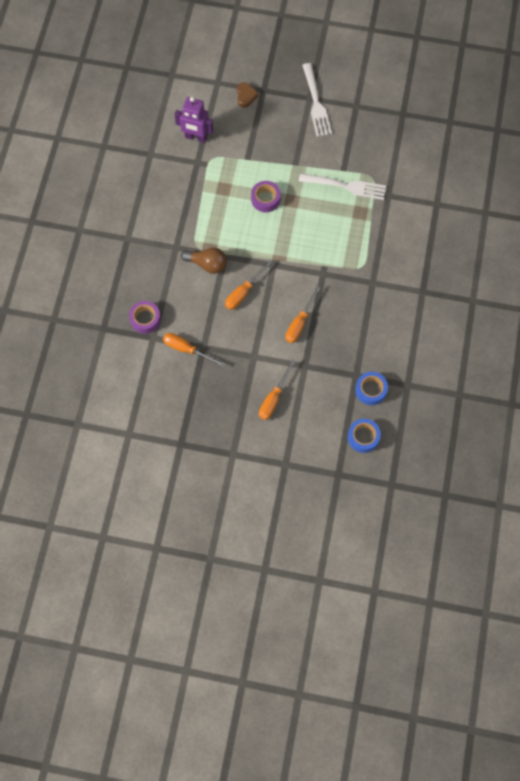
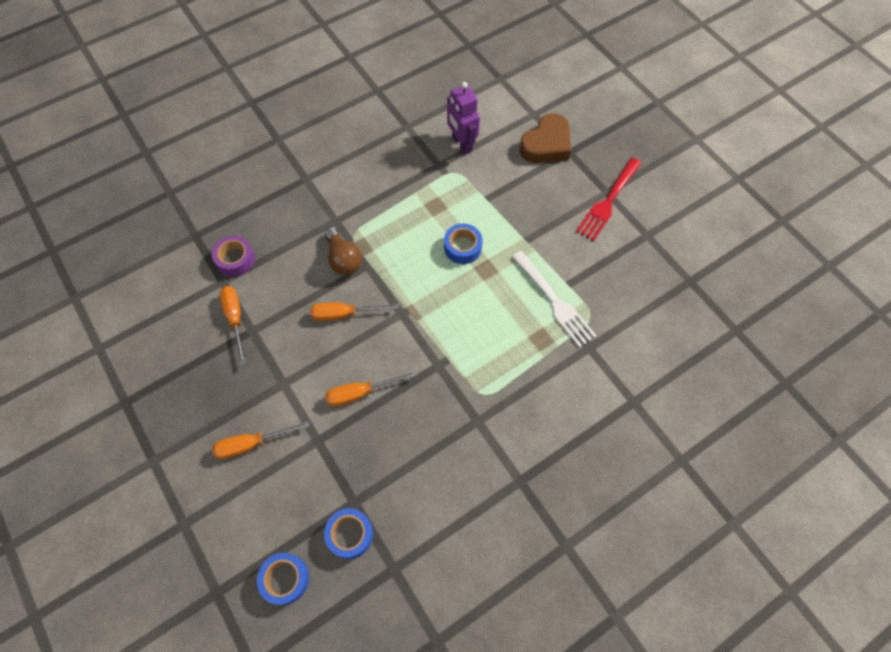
camera: 45 degrees right, 5 degrees down
brown heart [237,82,258,108] -> brown heart [519,113,571,163], size x1.82
purple tape [251,181,281,212] -> blue tape [444,224,483,264]
white fork [302,63,332,137] -> red fork [576,157,641,241]

